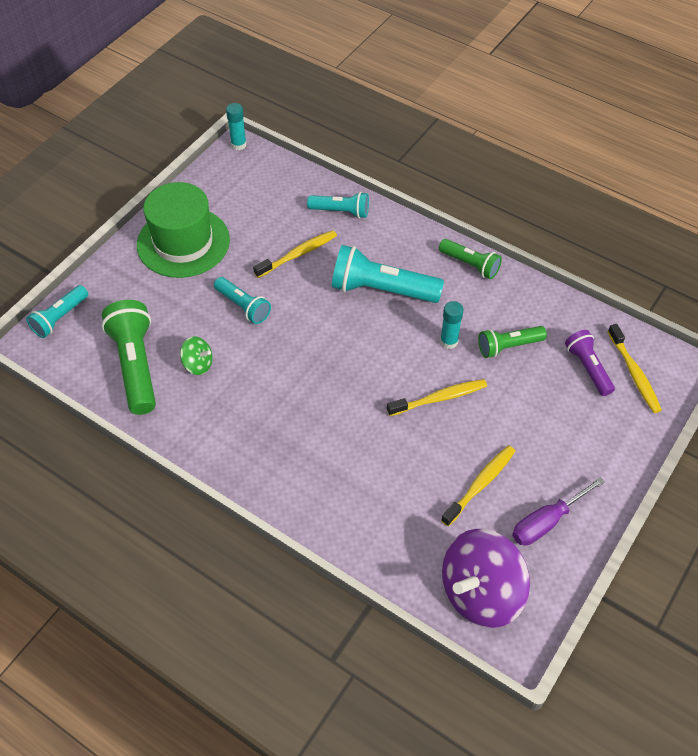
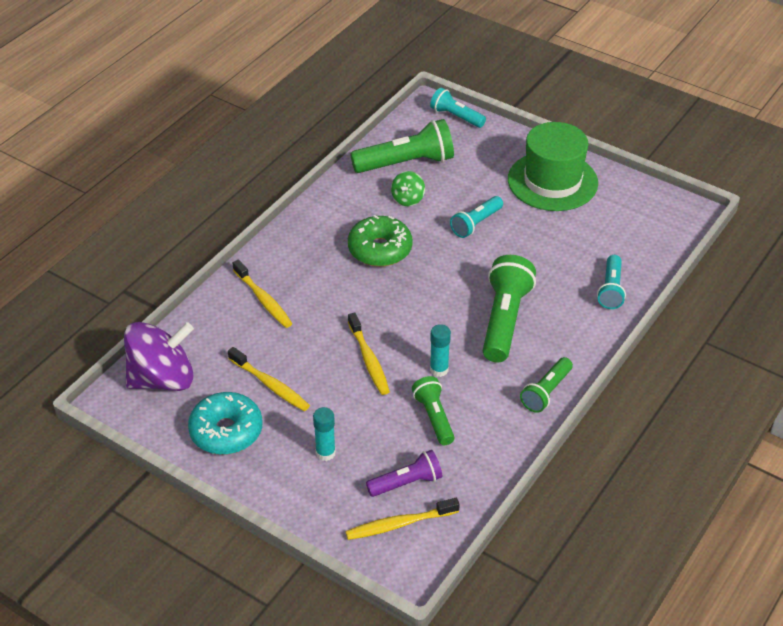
camera: 90 degrees right, 10 degrees down
turquoise glue stick [226,103,247,150] -> turquoise glue stick moved to [313,407,336,461]
yellow toothbrush [253,230,337,278] -> yellow toothbrush moved to [232,260,293,328]
turquoise flashlight [332,245,444,303] -> green flashlight [482,255,536,362]
purple spinning top [442,529,530,628] -> purple spinning top turned 105 degrees clockwise [124,322,194,391]
purple screwdriver [512,477,605,545] -> turquoise donut [188,392,263,455]
none -> green donut [348,215,413,267]

